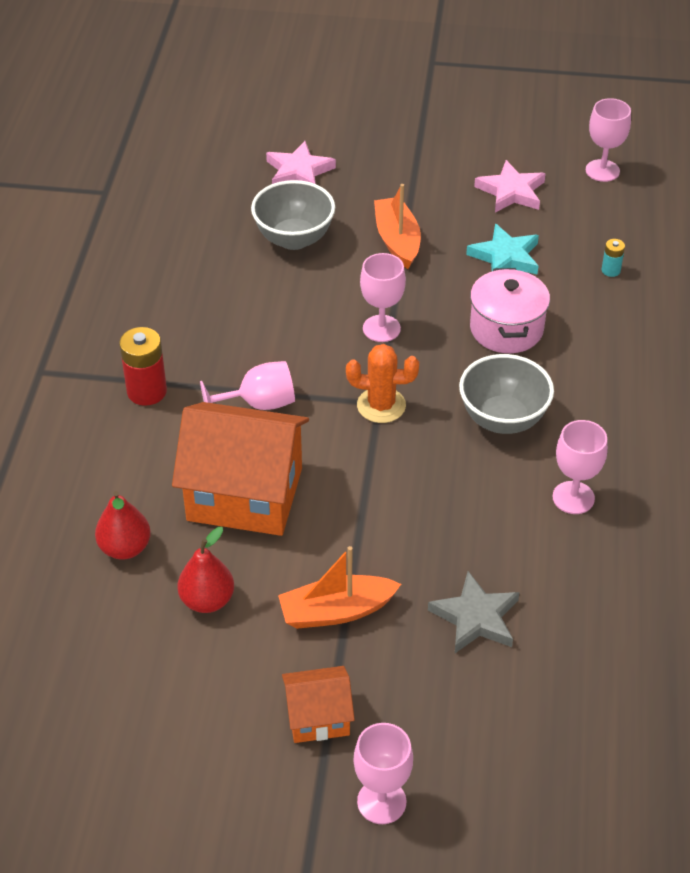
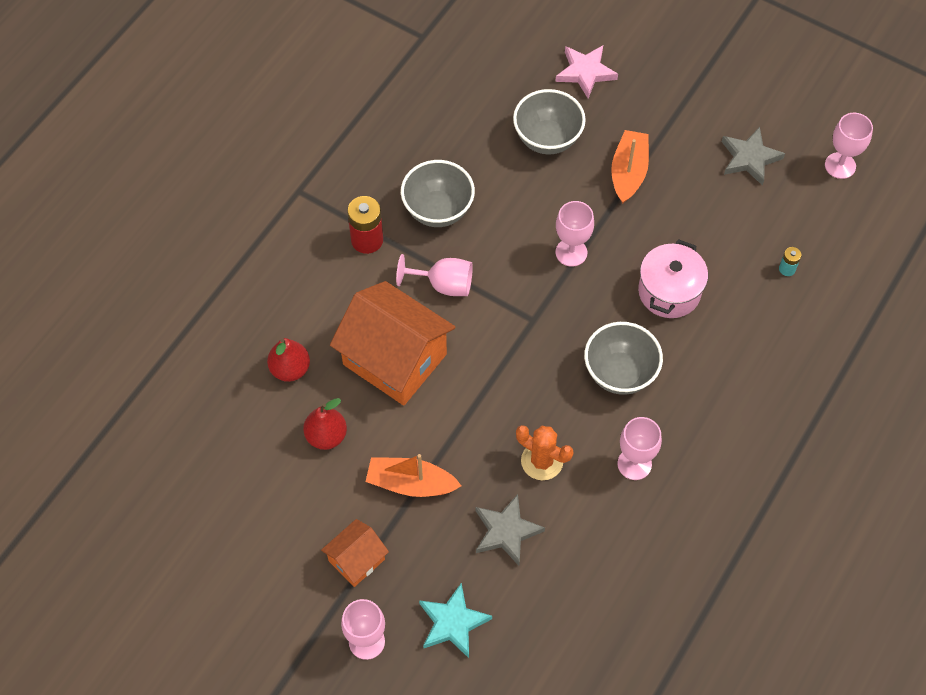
camera: 25 degrees right, 15 degrees up
orange house [282,666,355,743] -> orange house turned 60 degrees counterclockwise [321,519,389,587]
orange cactus [346,344,419,423] -> orange cactus moved to [516,425,573,480]
turquoise star [466,223,539,274] -> turquoise star moved to [419,583,492,658]
pink star [474,160,546,213] -> grey star [722,127,785,186]
none -> grey bowl [401,160,475,227]

